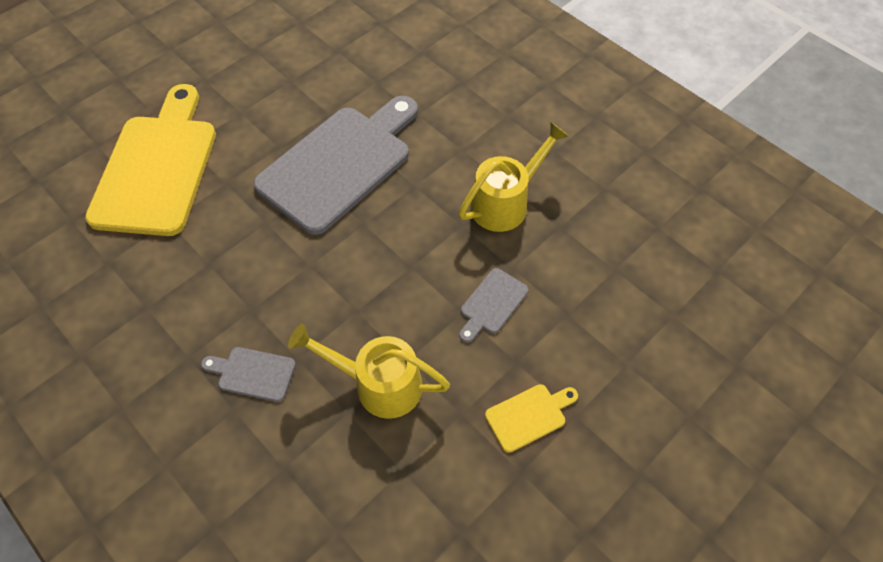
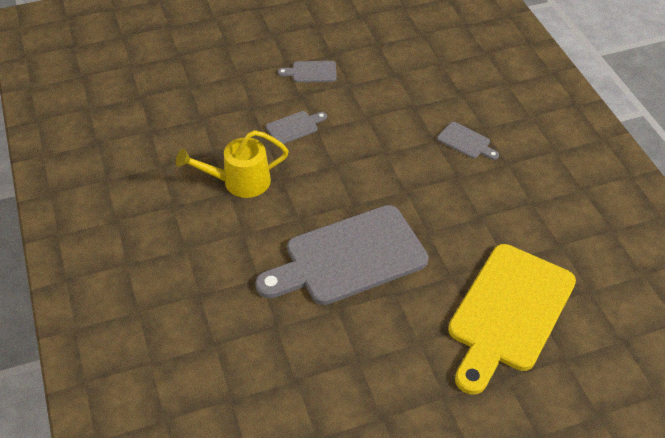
camera: 155 degrees left, 10 degrees down
yellow watering can [288,324,450,419] -> none
yellow cutting board [485,384,578,453] -> grey cutting board [278,61,337,82]

